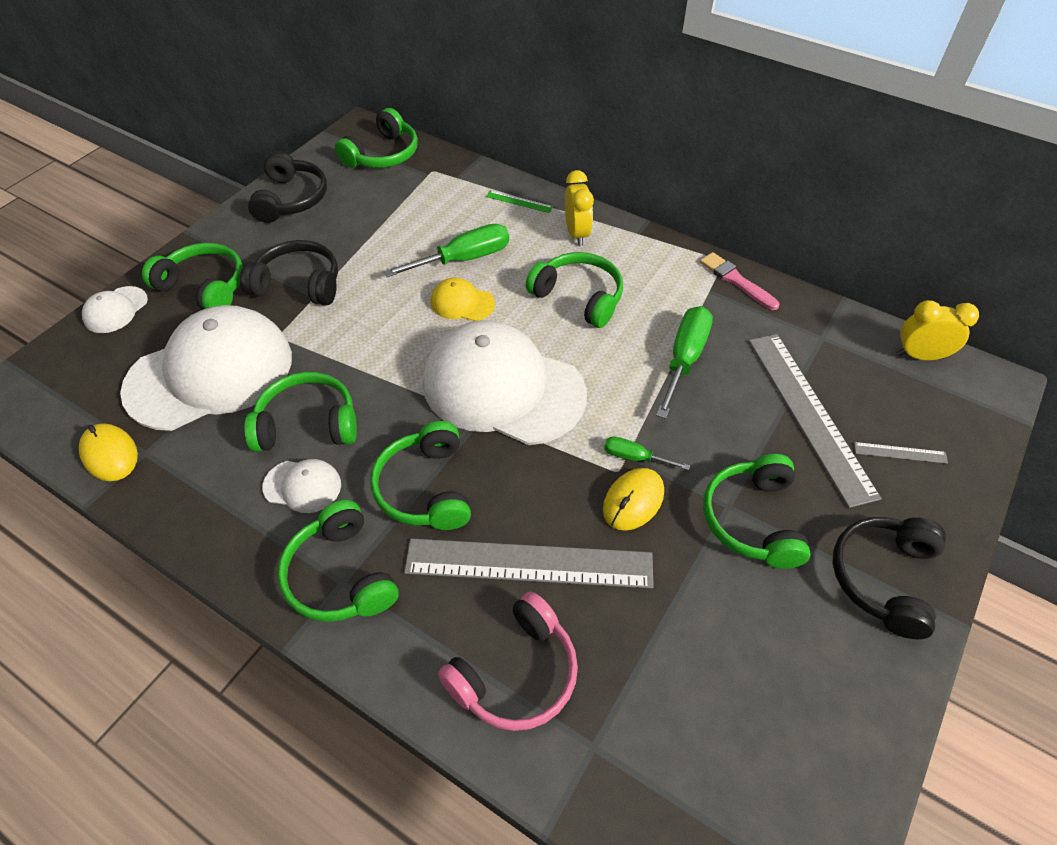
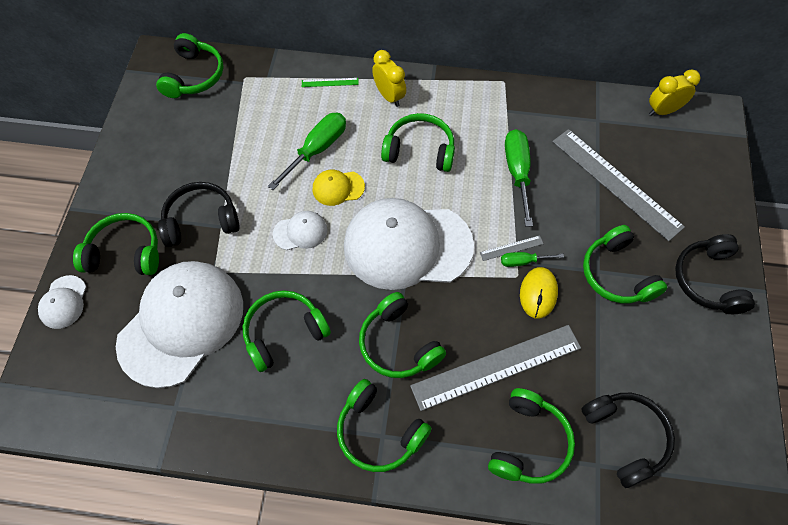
camera: 25 degrees left, 10 degrees up
yellow mouse [79,423,138,481] -> none
black headphones [248,151,327,223] -> black headphones moved to [581,393,675,488]
white cap [262,459,341,513] -> white cap moved to [273,211,327,250]
pink headphones [438,592,578,731] -> green headphones [488,388,575,484]
pink brush [700,252,780,310] -> none
grey ruler [854,442,948,464] -> grey ruler moved to [480,235,544,261]

